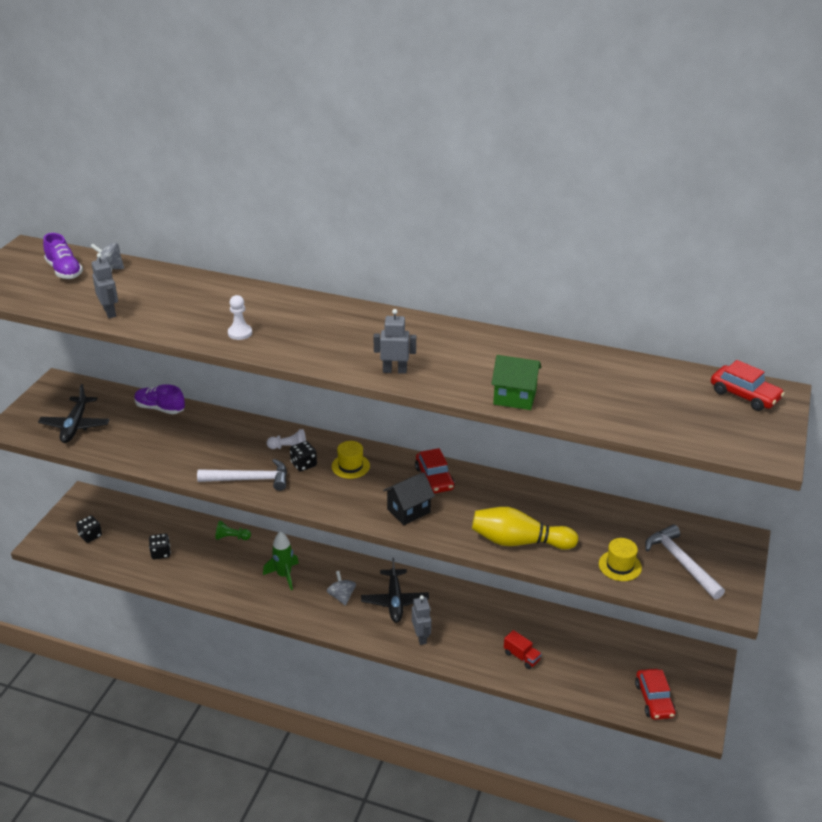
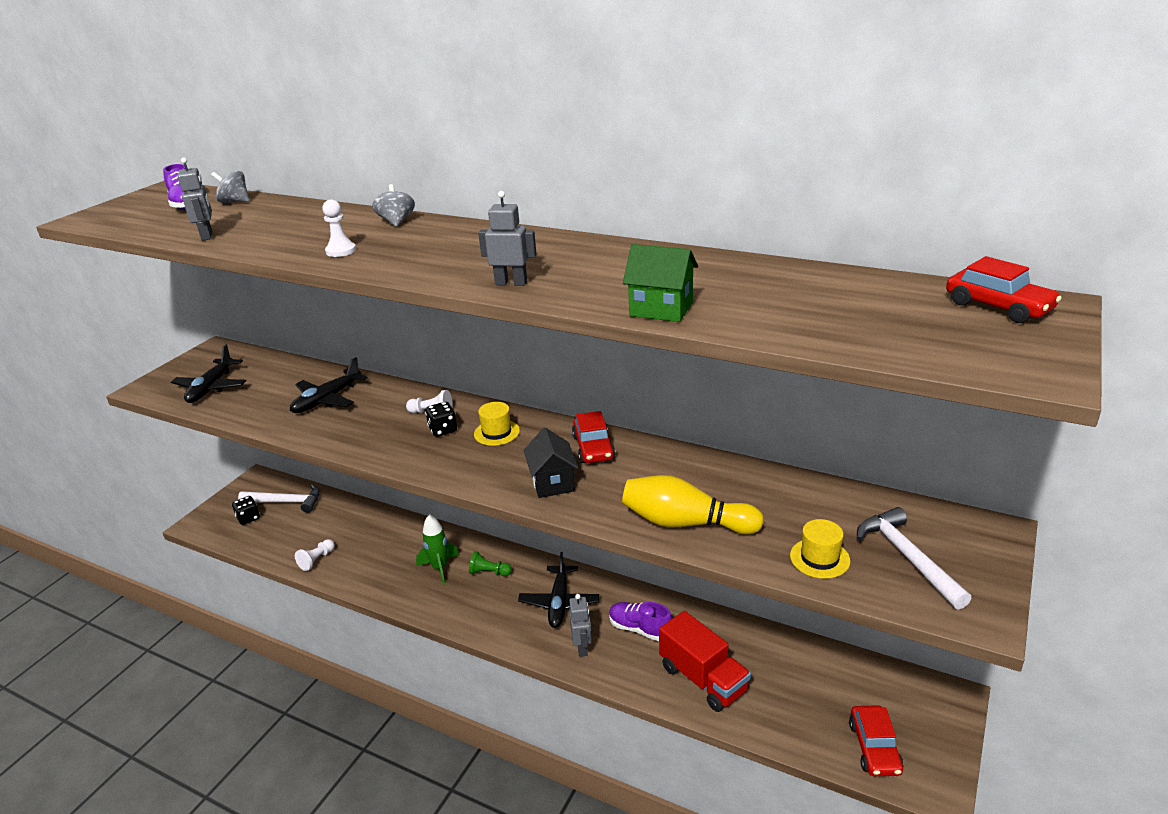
camera: 10 degrees right, 5 degrees down
purple shoe [134,384,185,414] -> purple shoe moved to [609,602,673,641]
black dice [149,533,171,559] -> none
white hammer [197,459,287,491] -> white hammer moved to [238,484,320,513]
green pawn [215,521,251,540] -> green pawn moved to [469,551,512,576]
grey spinning top [327,571,356,606] -> grey spinning top moved to [372,184,415,227]
black house [383,472,435,525] -> black house turned 75 degrees counterclockwise [524,428,578,498]
red truck [504,630,542,669] -> red truck [659,611,751,712], size x1.96
none -> black plane [290,357,368,413]
none -> white pawn [295,539,335,571]

